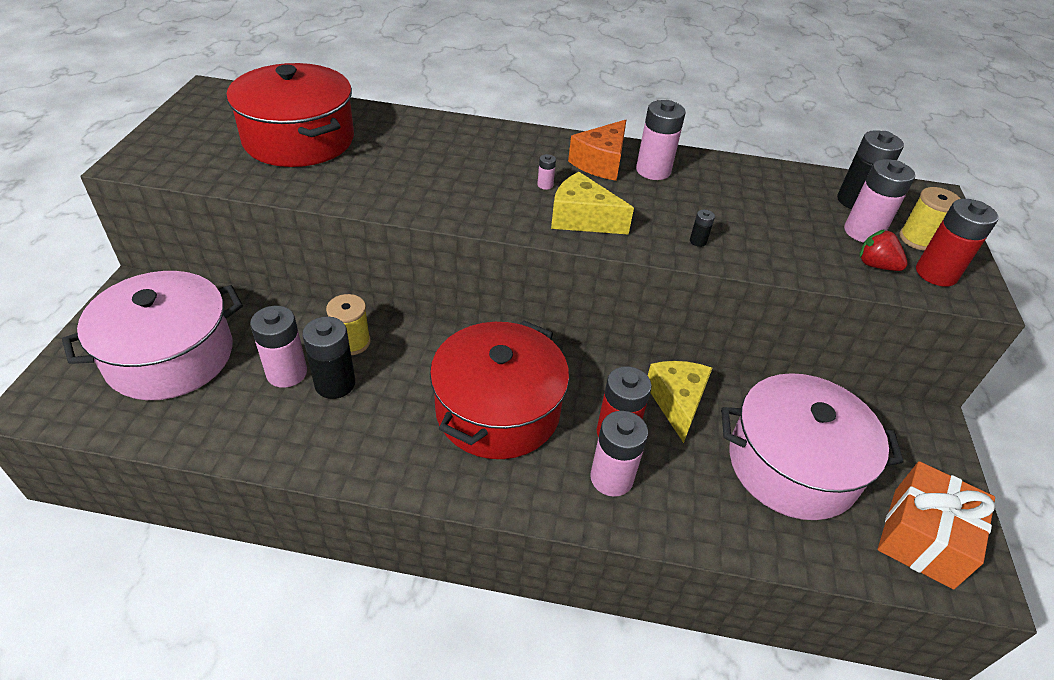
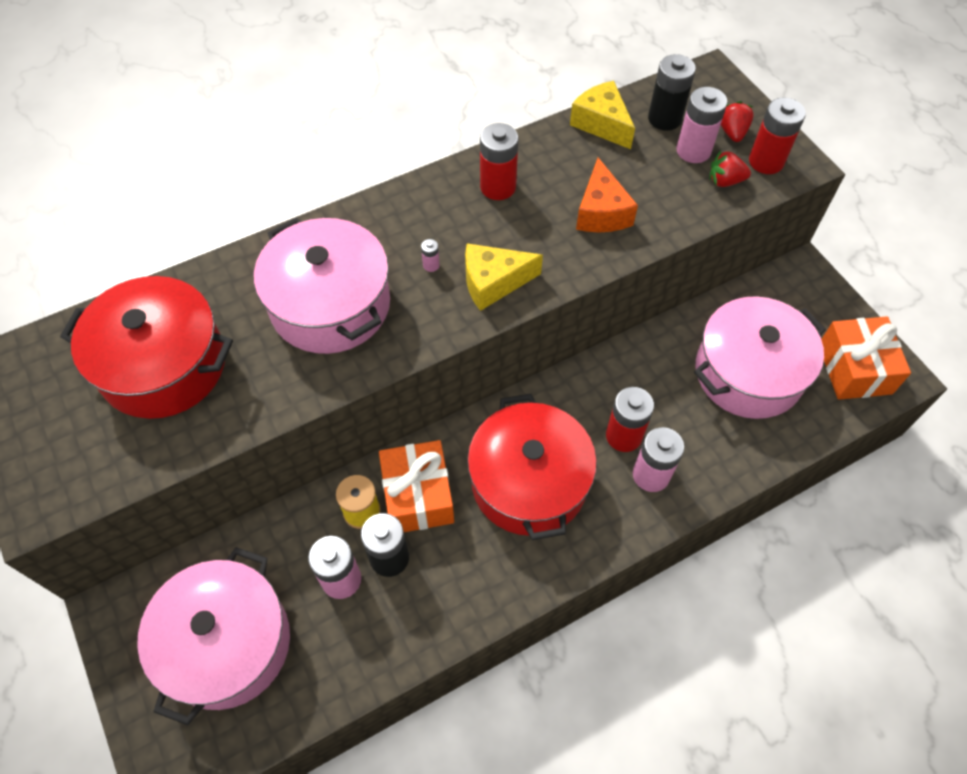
camera: 35 degrees left, 15 degrees up
orange cheese [568,120,626,181] -> orange cheese moved to [576,158,638,232]
pink battery [636,100,686,180] -> red battery [480,123,518,200]
yellow cheese [648,361,712,443] -> yellow cheese moved to [570,81,635,149]
black battery [690,210,715,247] -> none
yellow spool [899,187,961,251] -> red strawberry [721,101,754,142]
none -> pink pot [254,218,390,354]
none -> orange gift [379,440,454,532]

